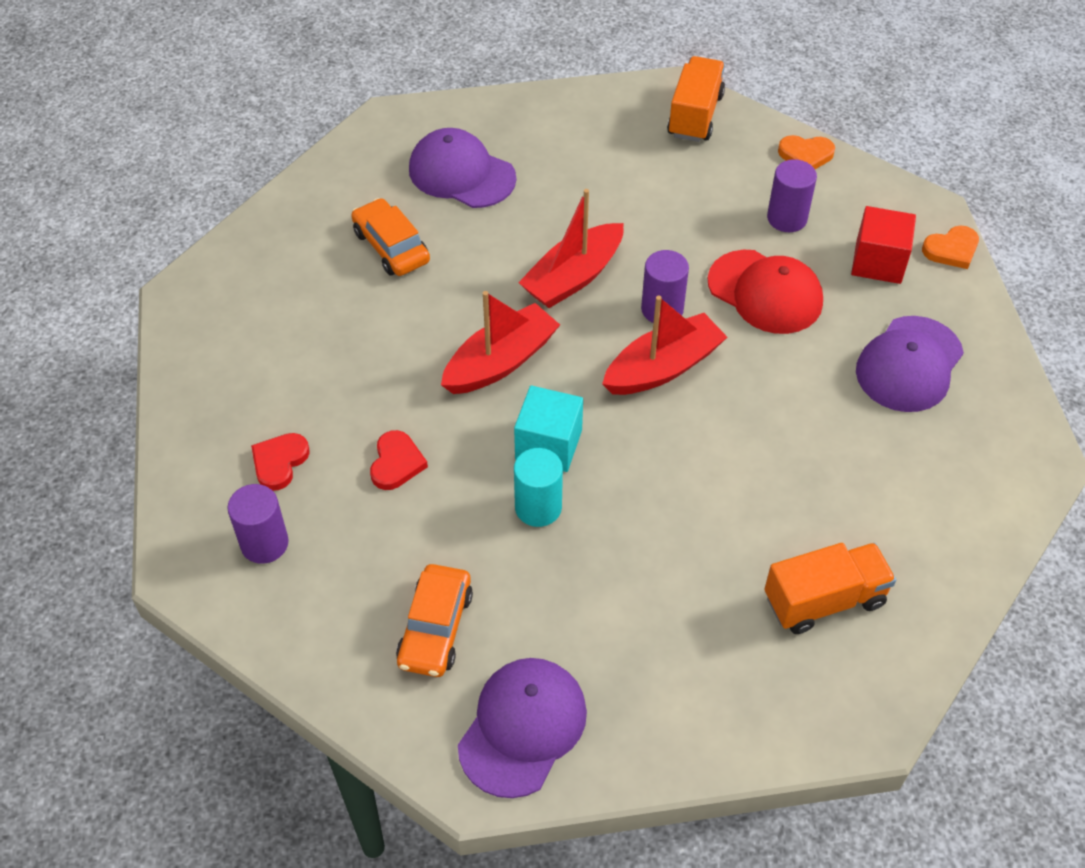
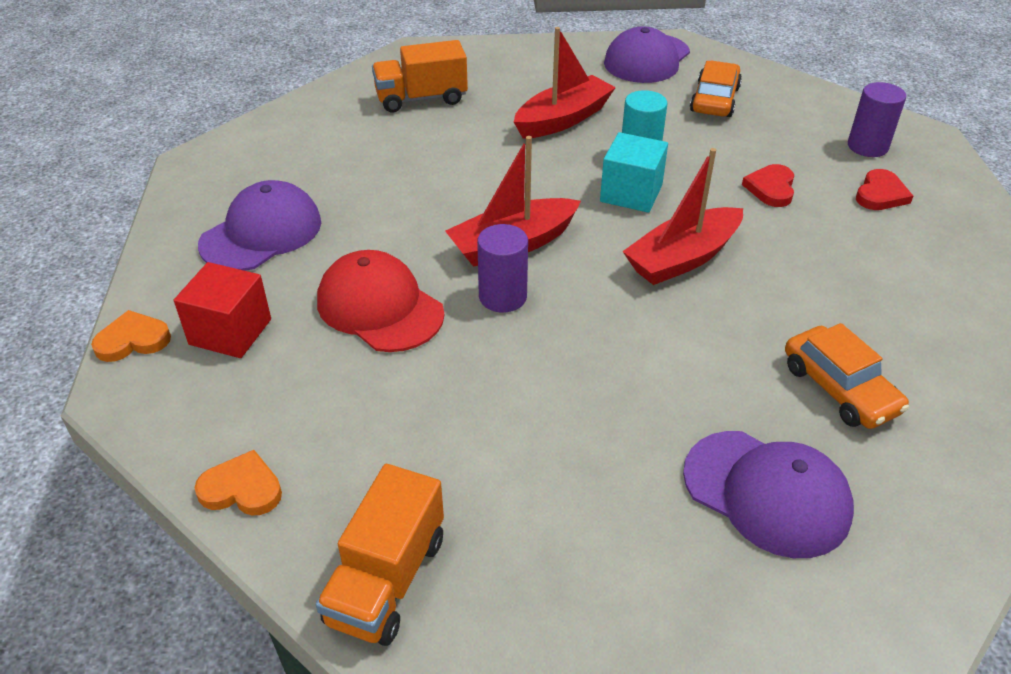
camera: 175 degrees left, 10 degrees down
red boat [518,189,624,308] -> red boat moved to [514,27,616,139]
purple cylinder [767,159,817,232] -> none

